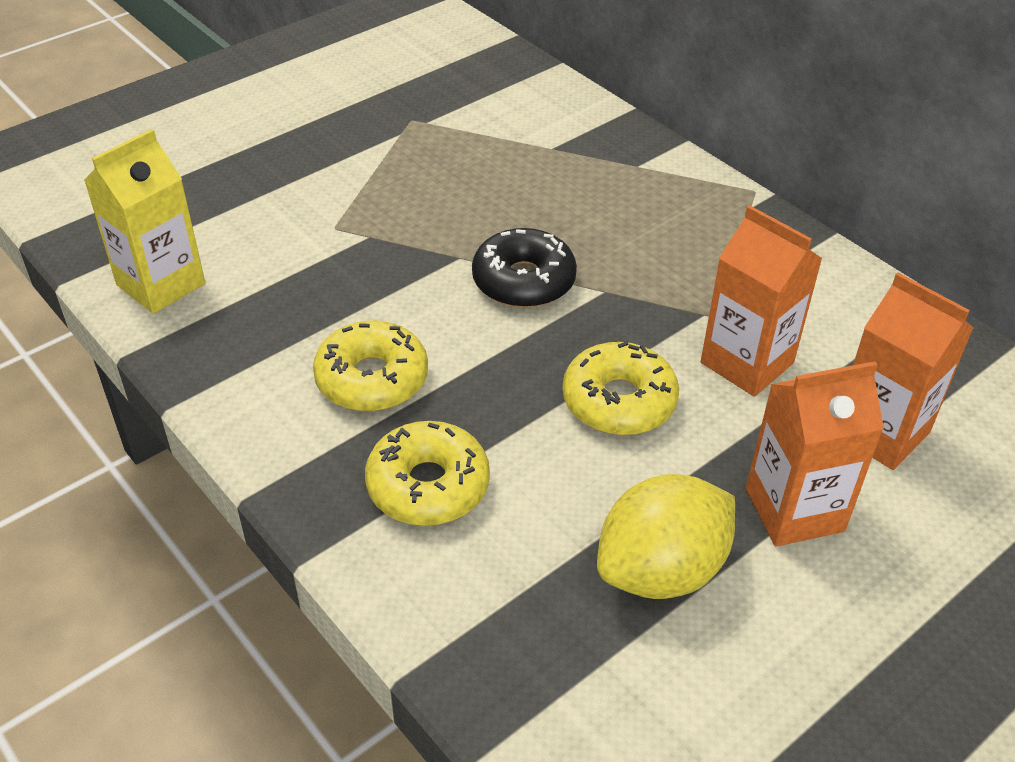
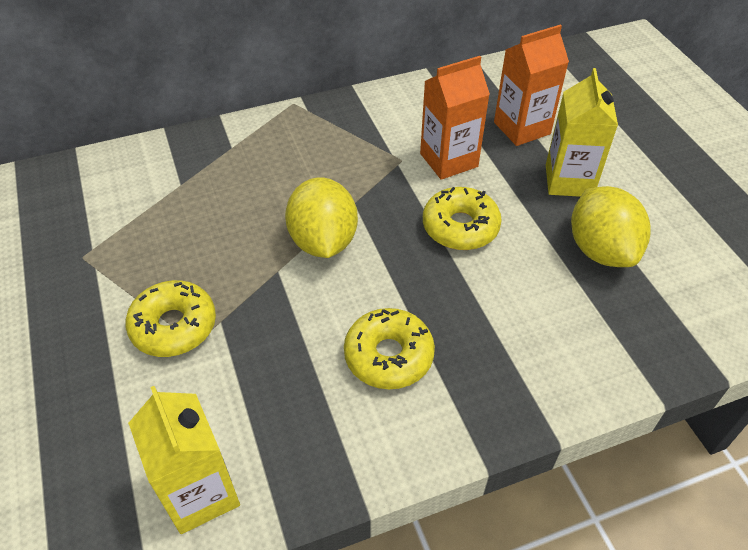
camera: 70 degrees left, 5 degrees up
yellow donut [365,421,490,526] -> yellow donut moved to [125,280,216,357]
black donut [472,228,577,308] -> yellow lemon [285,178,358,258]
orange carton [746,361,884,546] -> yellow carton [546,68,618,197]

